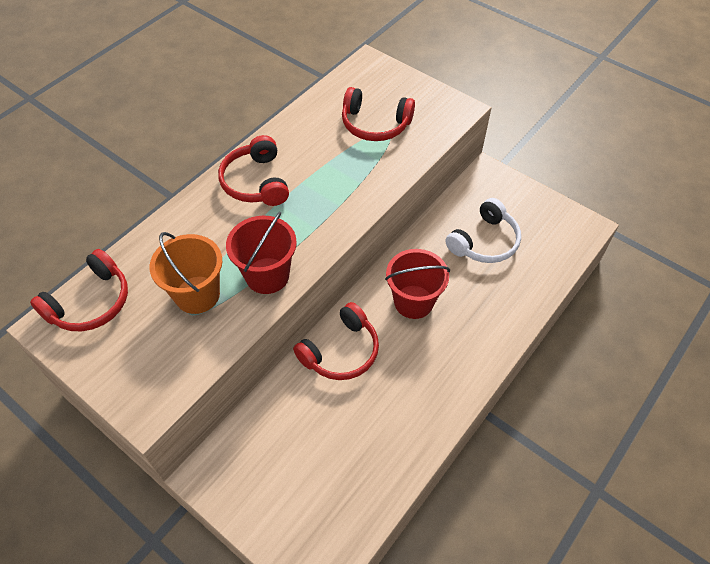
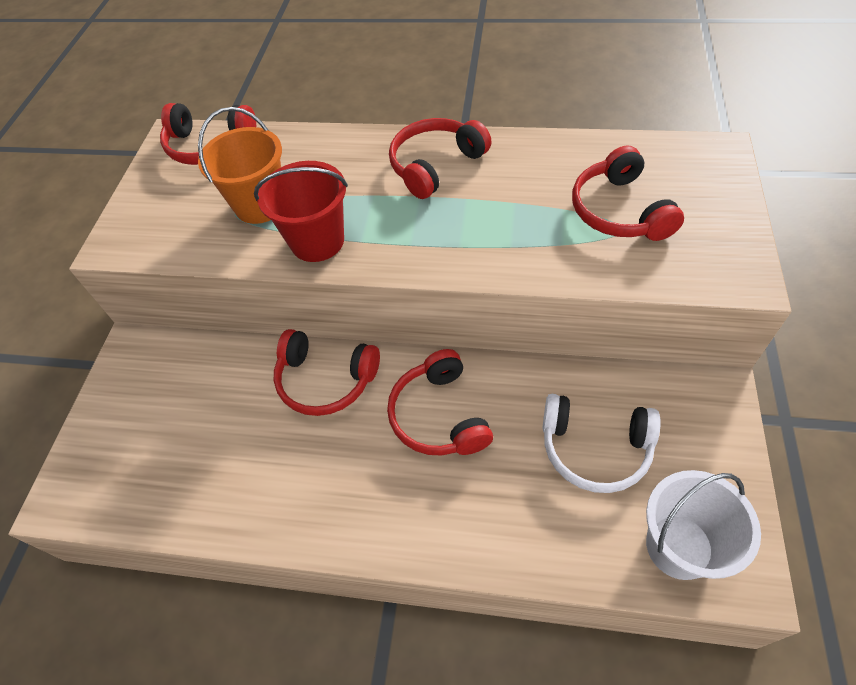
camera: 65 degrees right, 0 degrees up
red bucket [385,249,450,319] -> red headphones [387,349,493,456]
none -> white bucket [646,470,761,580]

